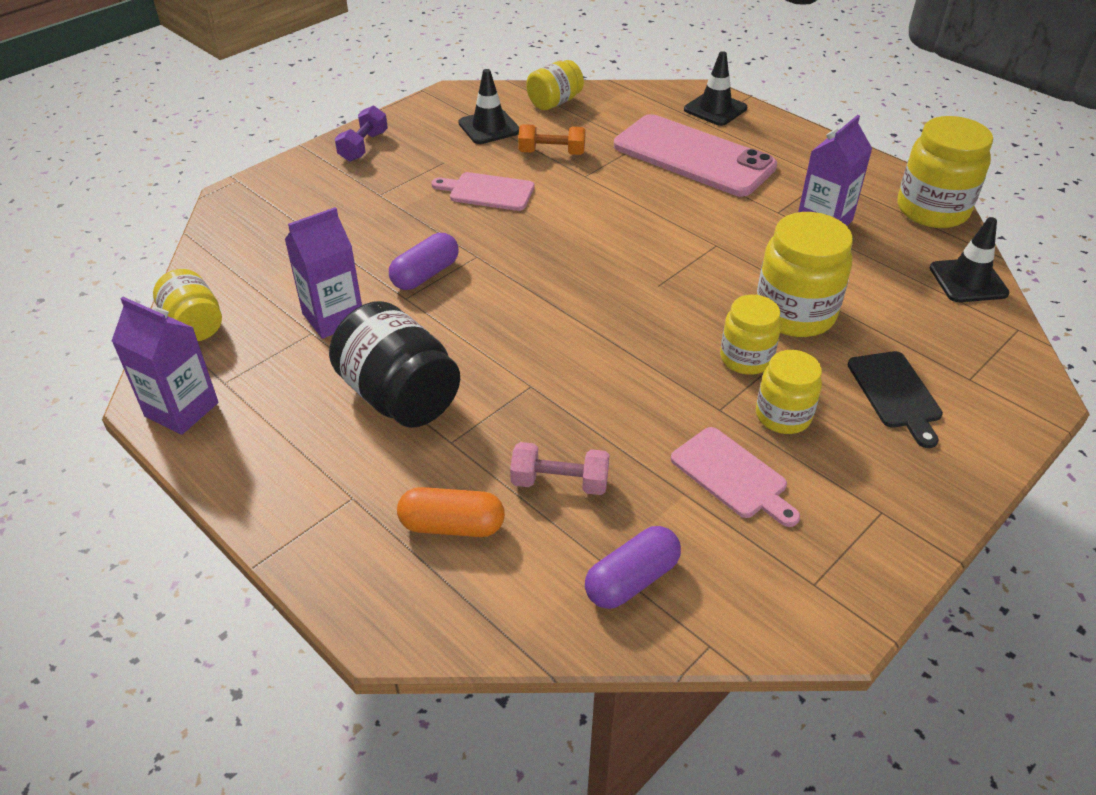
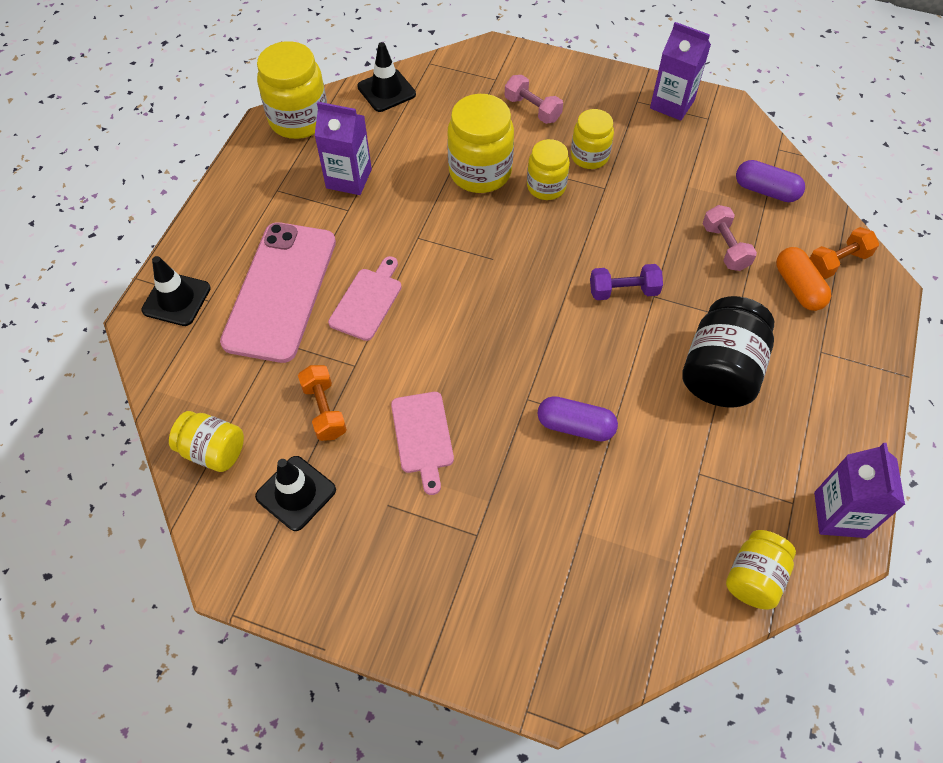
camera: 115 degrees left, 15 degrees up
purple carton [284,207,362,339] -> purple carton moved to [650,22,711,121]
purple dumbbell [335,106,388,162] -> purple dumbbell moved to [590,264,663,300]
pink cutting board [671,427,800,527] -> pink cutting board moved to [328,256,402,341]
black cutting board [848,351,943,448] -> pink dumbbell [505,75,563,124]
none -> orange dumbbell [810,227,879,279]

